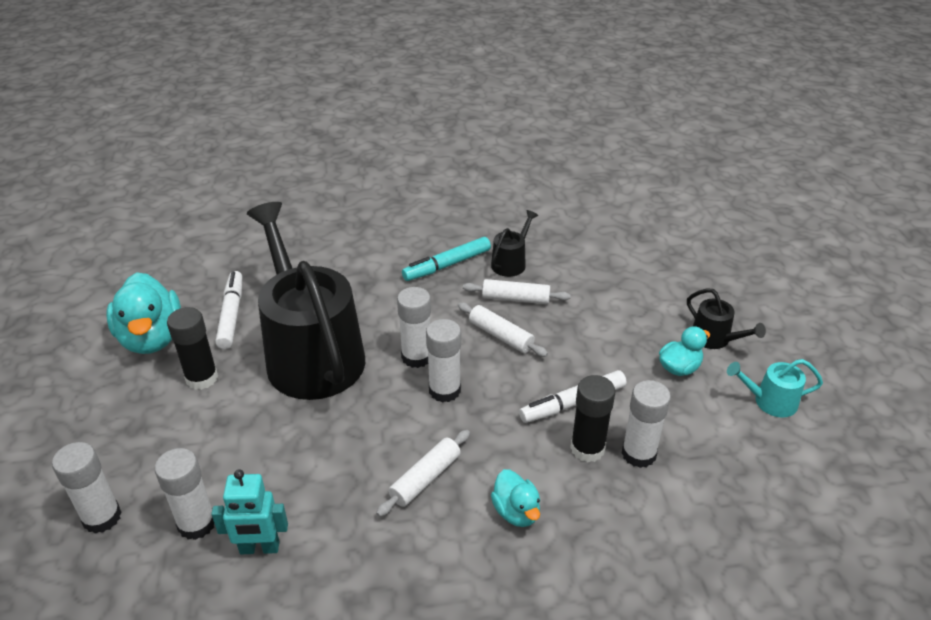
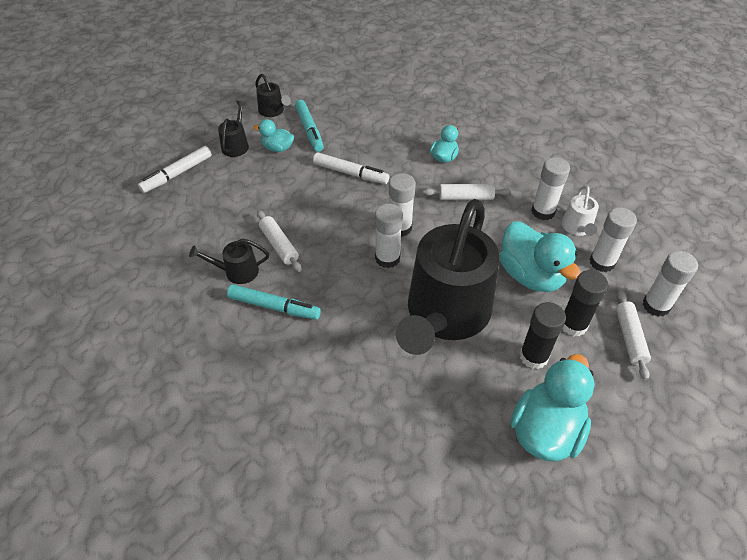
camera: 130 degrees left, 10 degrees up
turquoise robot [211,469,288,554] -> white watering can [562,185,599,236]
white marker [215,271,242,349] -> white marker moved to [138,146,212,193]
white rolling pin [458,302,548,357] -> white rolling pin moved to [616,290,651,380]
black glue stick [570,375,616,462] -> black glue stick moved to [563,270,608,336]
white glue stick [622,380,671,468] -> white glue stick moved to [531,157,570,220]
turquoise watering can [727,359,823,418] -> black watering can [255,74,291,117]
none -> turquoise marker [295,100,324,152]
none -> turquoise duck [500,221,581,292]

